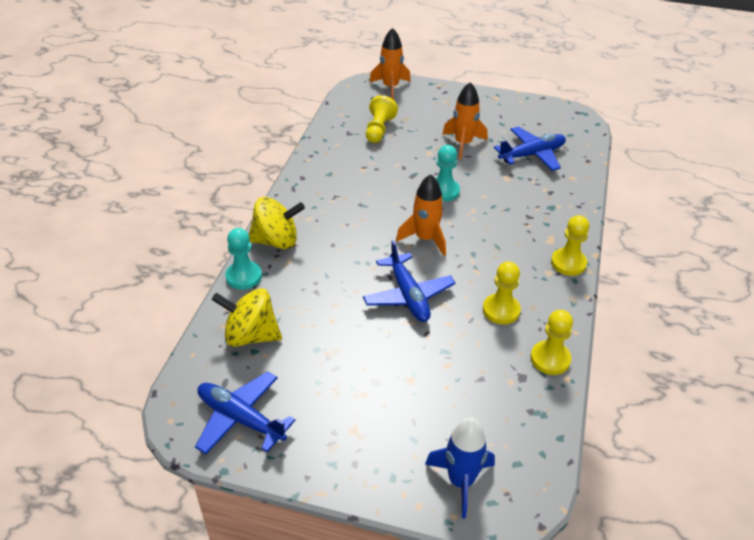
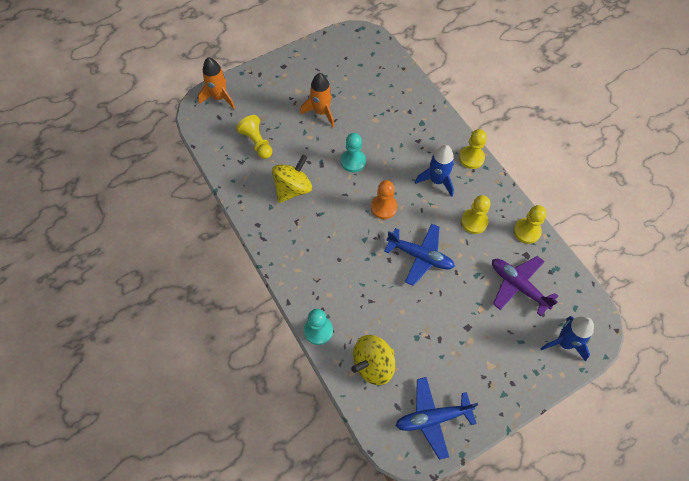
camera: 45 degrees left, 20 degrees up
yellow spinning top [249,197,305,249] -> yellow spinning top moved to [272,155,312,203]
orange rocket [396,174,446,256] -> orange pawn [371,180,397,219]
blue plane [494,127,566,171] -> none
none -> blue rocket [415,145,454,197]
none -> purple plane [492,256,558,316]

